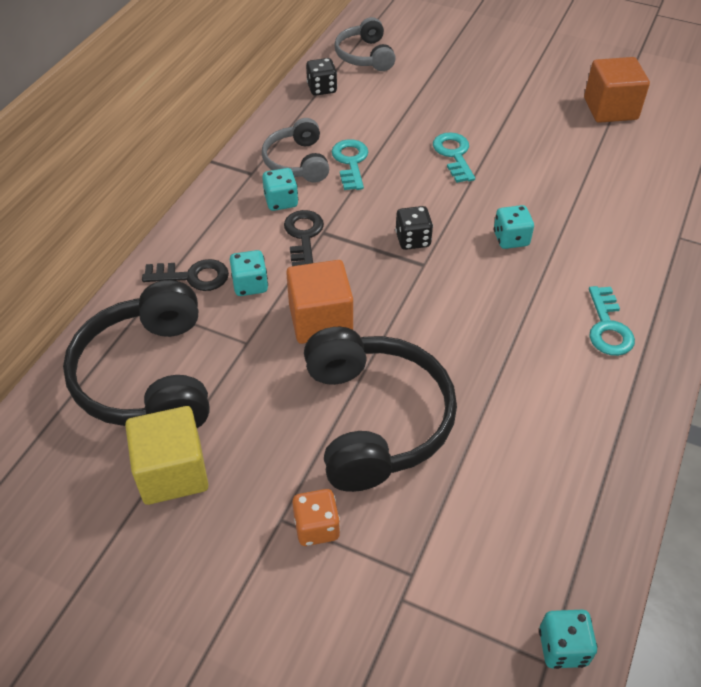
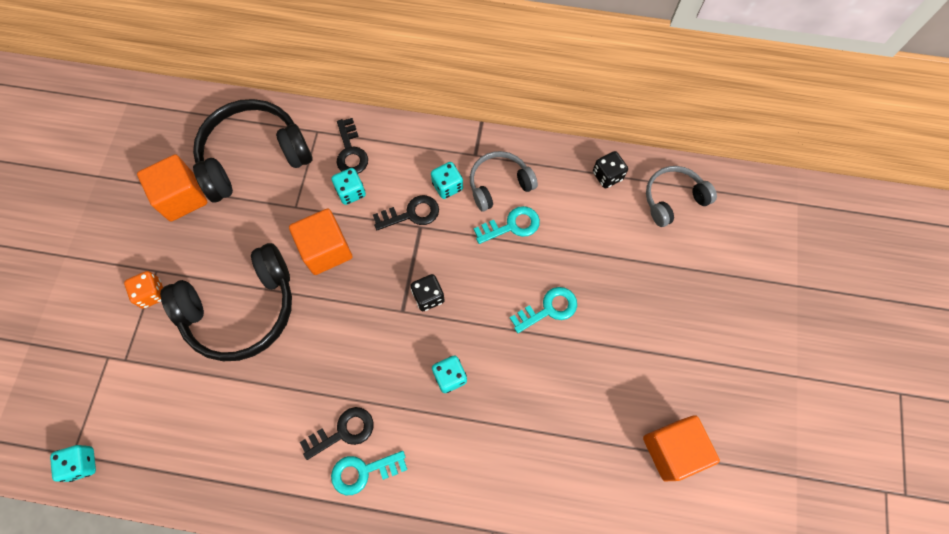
camera: 75 degrees right, 20 degrees up
yellow cube [125,406,209,505] -> orange cube [137,154,207,222]
none -> black key [300,407,373,460]

